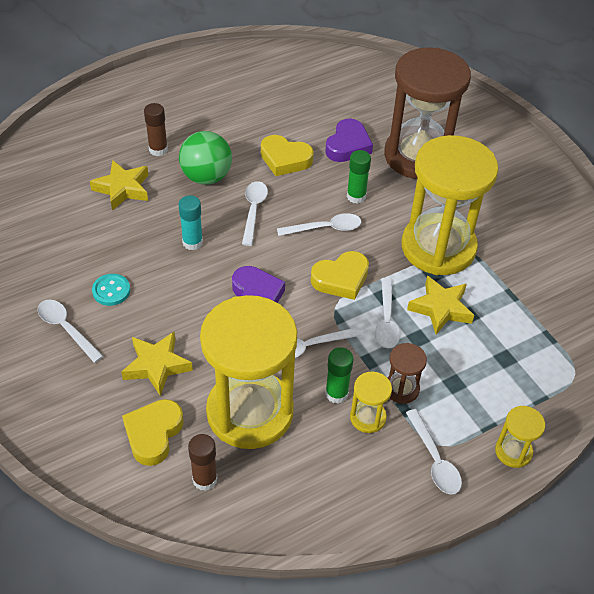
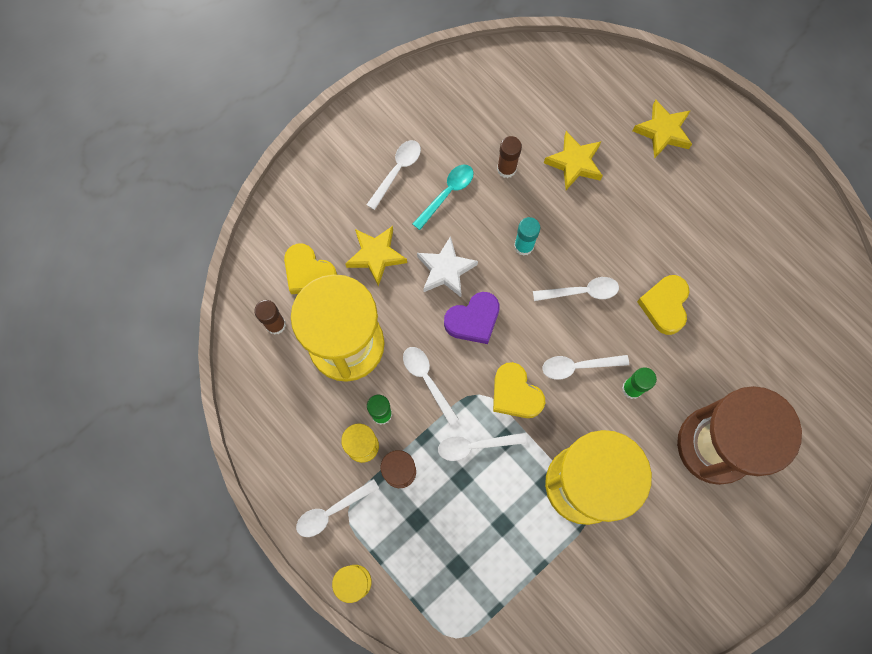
camera: 80 degrees right, 25 degrees up
turquoise button [92,274,130,306] -> turquoise spoon [413,164,474,230]
yellow heart [122,399,184,466] -> yellow heart turned 150 degrees counterclockwise [284,243,337,294]
brown glue stick [144,103,168,156] -> brown glue stick moved to [497,136,522,178]
green ball [179,131,232,185] -> none
white spoon [277,213,361,236] -> white spoon turned 105 degrees clockwise [542,355,629,380]
purple heart [325,119,373,162] -> none
yellow star [407,276,474,335] -> yellow star moved to [633,100,692,159]
none -> white star [417,236,478,297]

